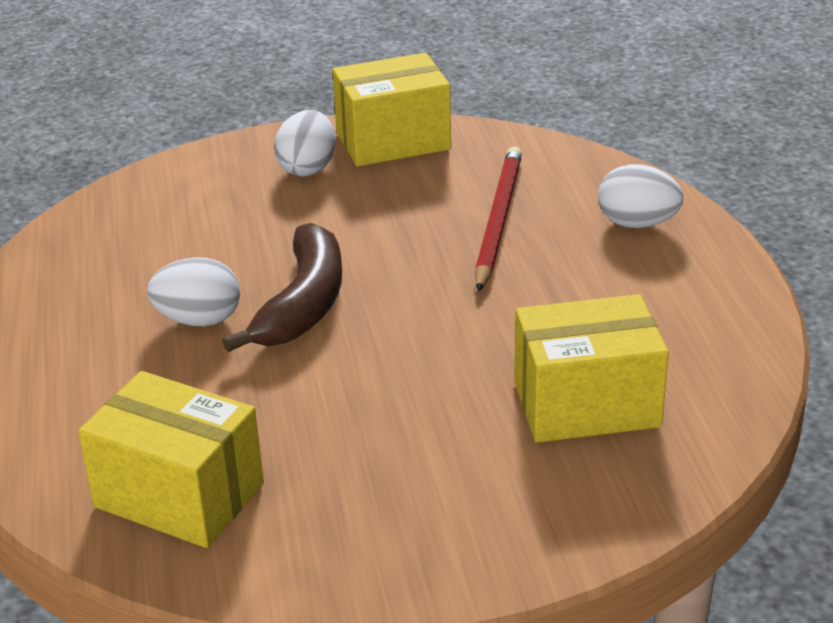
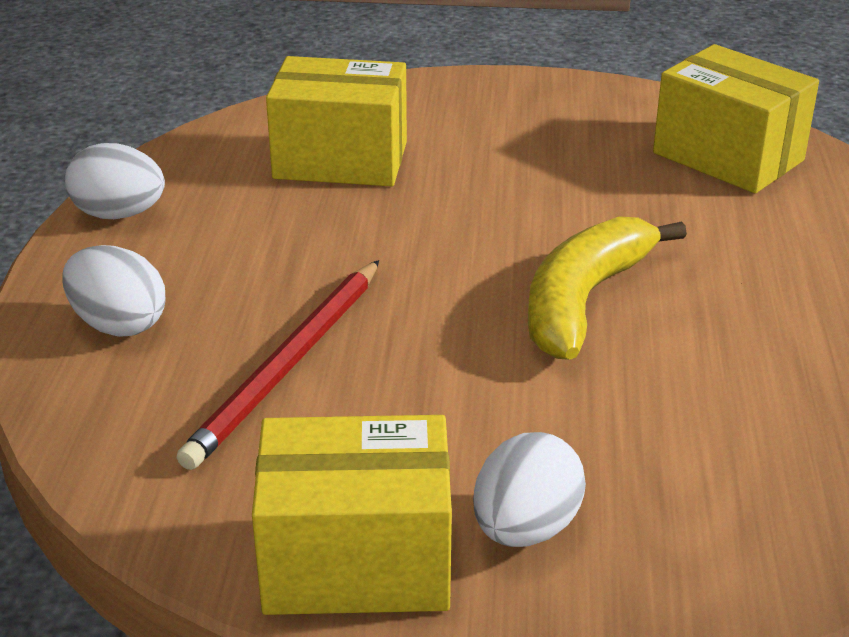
camera: 165 degrees left, 0 degrees up
white egg [147,257,240,326] -> white egg moved to [65,143,165,219]
brown banana [222,223,342,352] -> yellow banana [528,216,687,360]

